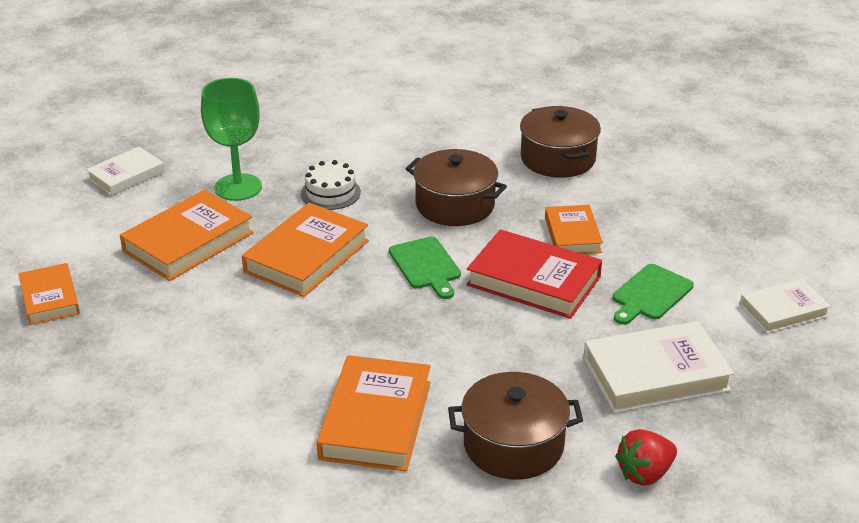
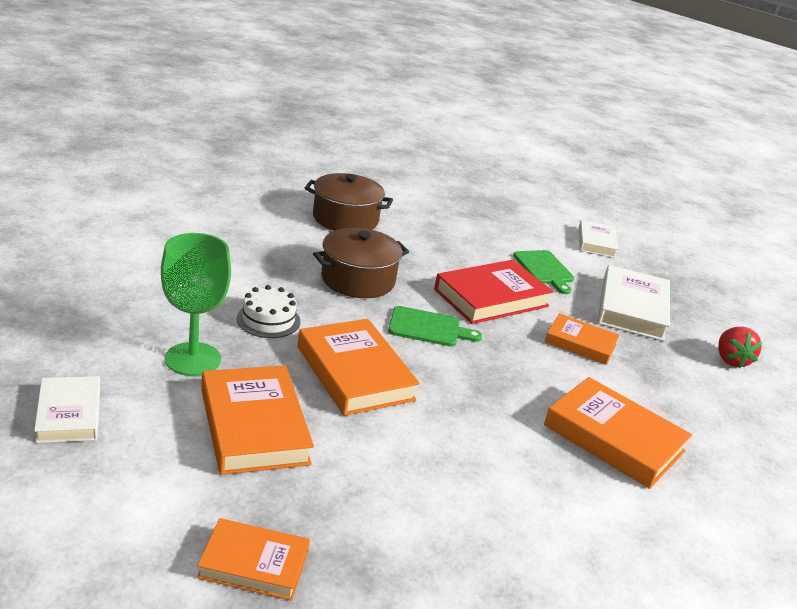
camera: 65 degrees left, 5 degrees down
brown pot [448,372,583,480] -> none
orange book [545,205,603,254] -> orange book moved to [545,313,619,365]

